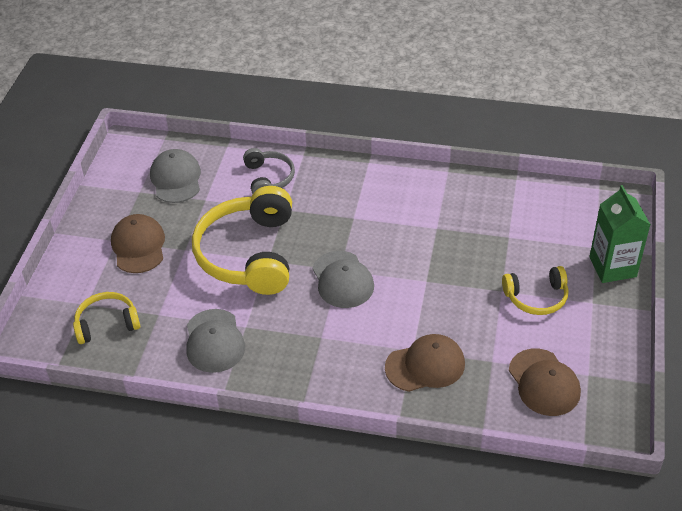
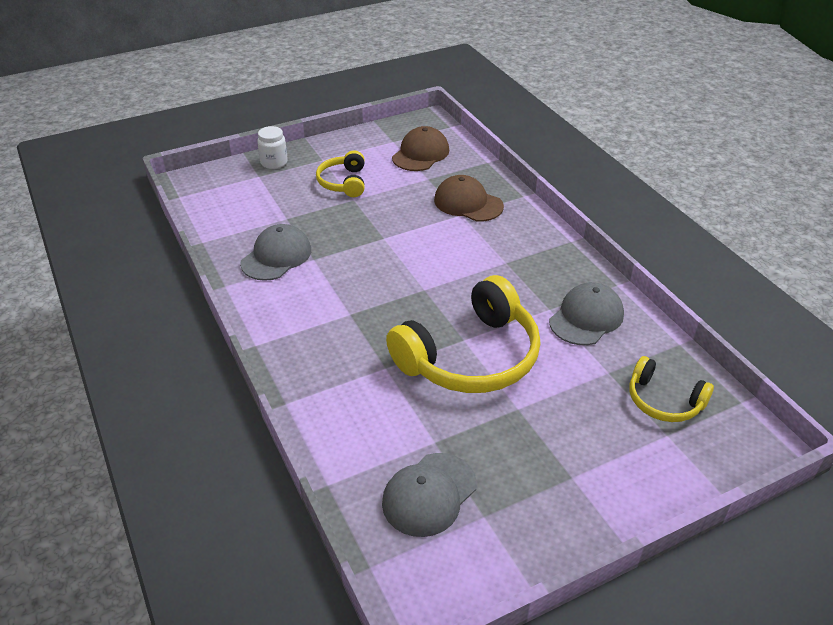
camera: 130 degrees left, 5 degrees down
brown cap [111,214,165,273] -> none
grey headphones [243,148,295,194] -> none
grey cap [312,251,374,308] -> grey cap moved to [240,224,311,281]
yellow headphones [502,266,569,315] -> yellow headphones turned 135 degrees counterclockwise [316,150,365,197]
green carton [589,185,651,283] -> white jar [257,126,288,169]

